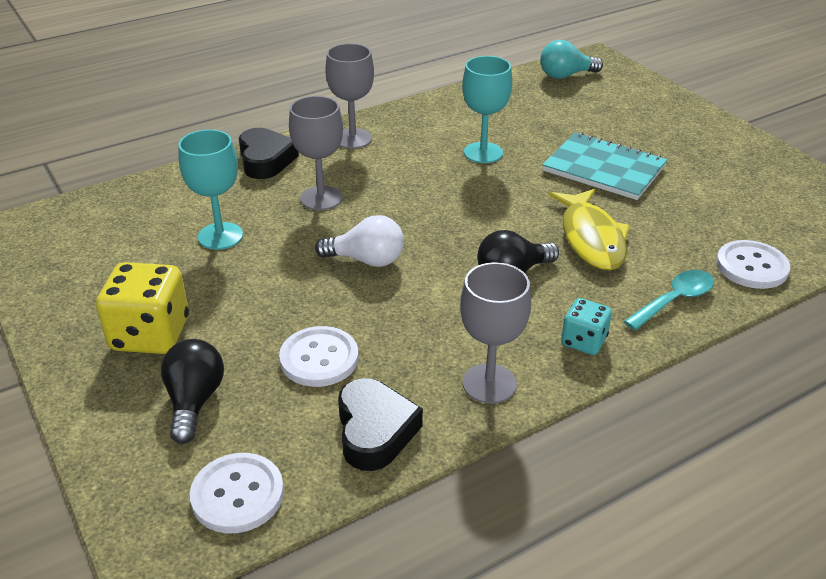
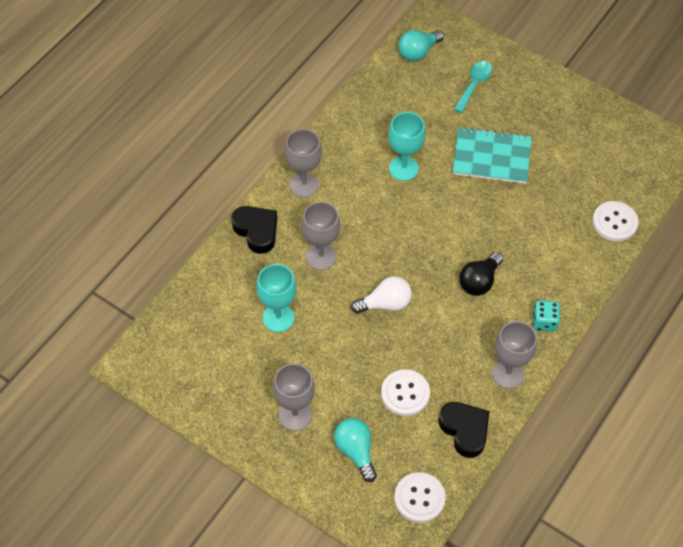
camera: 25 degrees left, 20 degrees up
yellow dice [96,262,189,354] -> grey goblet [273,364,315,431]
black light bulb [161,339,224,444] -> turquoise light bulb [334,418,377,482]
yellow fish [549,189,630,271] -> none
turquoise spoon [624,270,714,330] -> turquoise spoon moved to [454,61,492,113]

